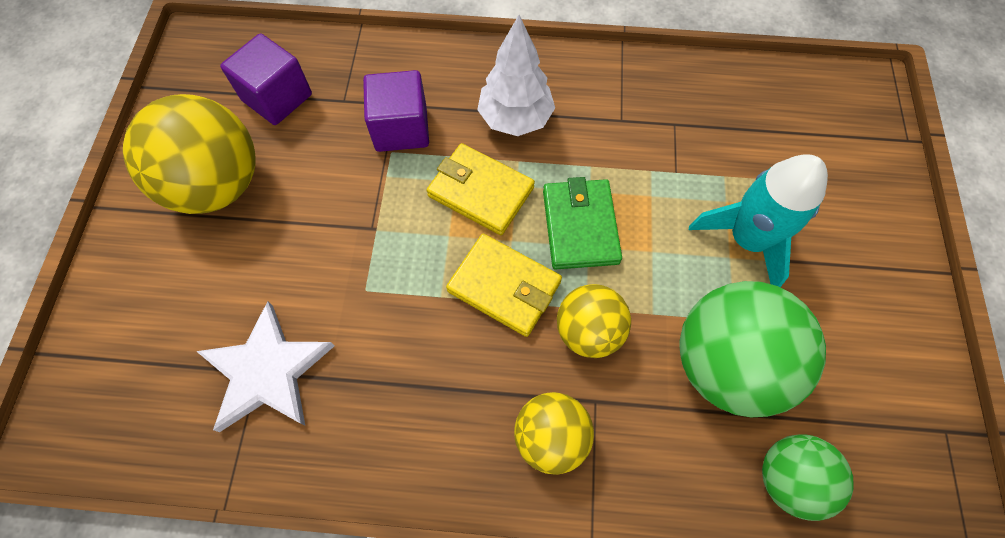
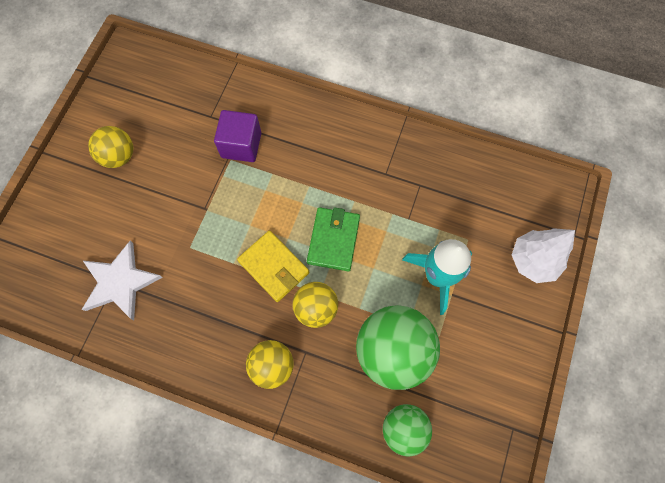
camera: 15 degrees right, 5 degrees up
yellow ball [123,94,256,214] -> yellow ball [88,126,133,168], size x0.58
purple cube [220,33,312,125] -> none
yellow wallet [427,143,535,235] -> none
white tree [477,15,555,136] -> white tree moved to [512,228,575,283]

